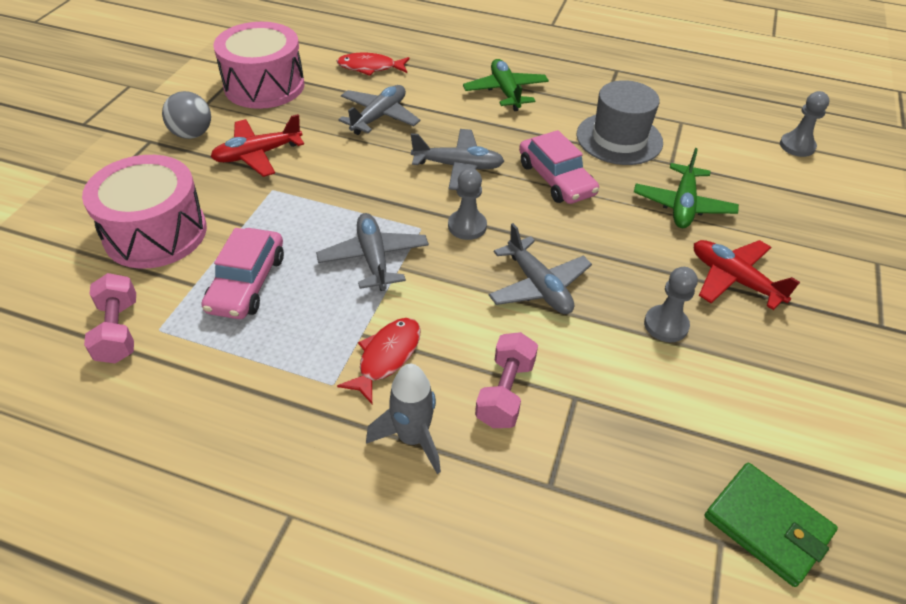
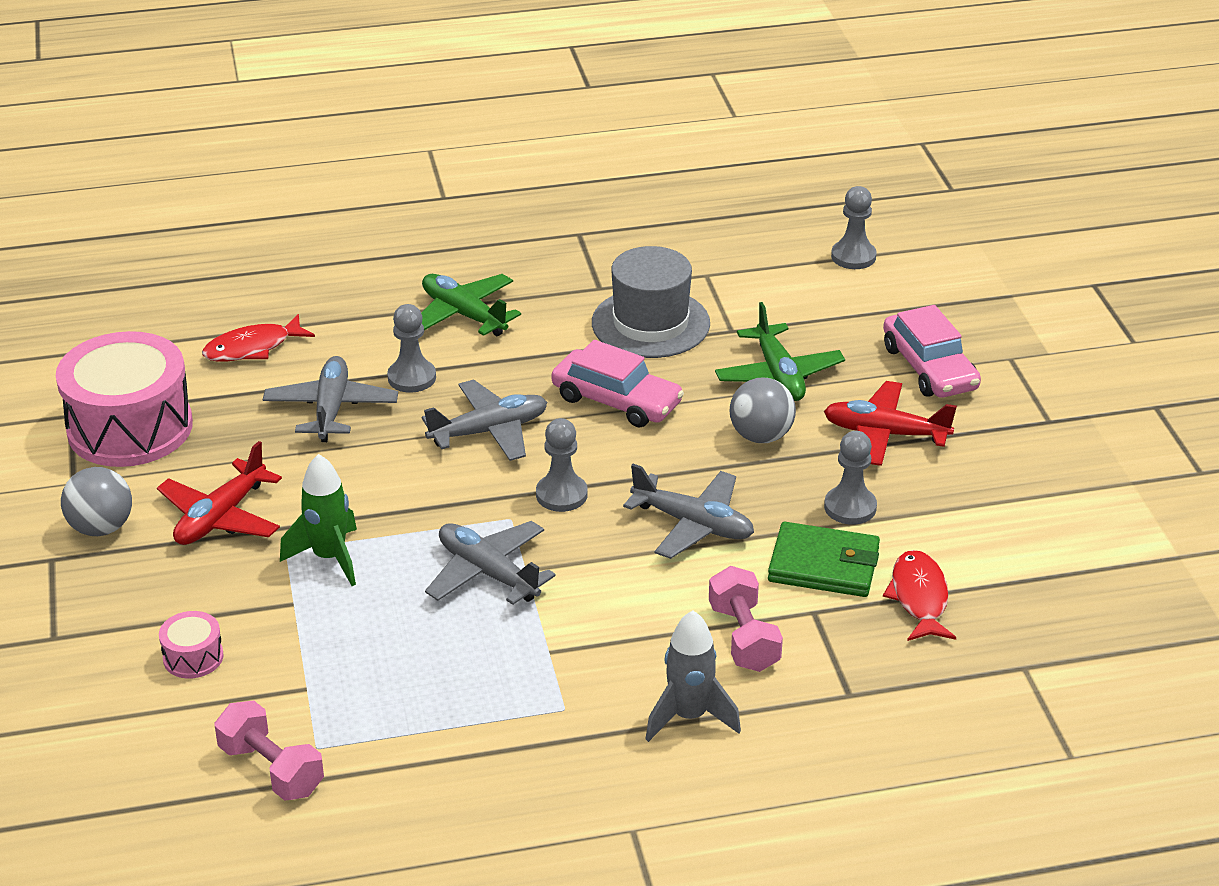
camera: 30 degrees left, 10 degrees down
pink drum [82,155,207,269] -> pink drum [159,611,224,679], size x0.42
pink car [202,228,284,319] -> pink car moved to [883,305,981,398]
red fish [337,318,421,404] -> red fish moved to [883,550,956,641]
green wallet [705,463,838,587] -> green wallet moved to [768,522,880,597]
none -> green rocket [280,454,357,586]
none -> grey pawn [387,304,436,393]
none -> grey ball [730,378,796,443]

